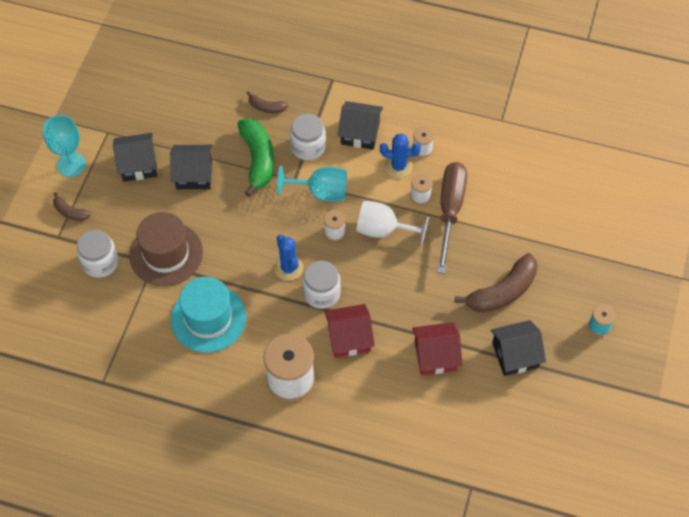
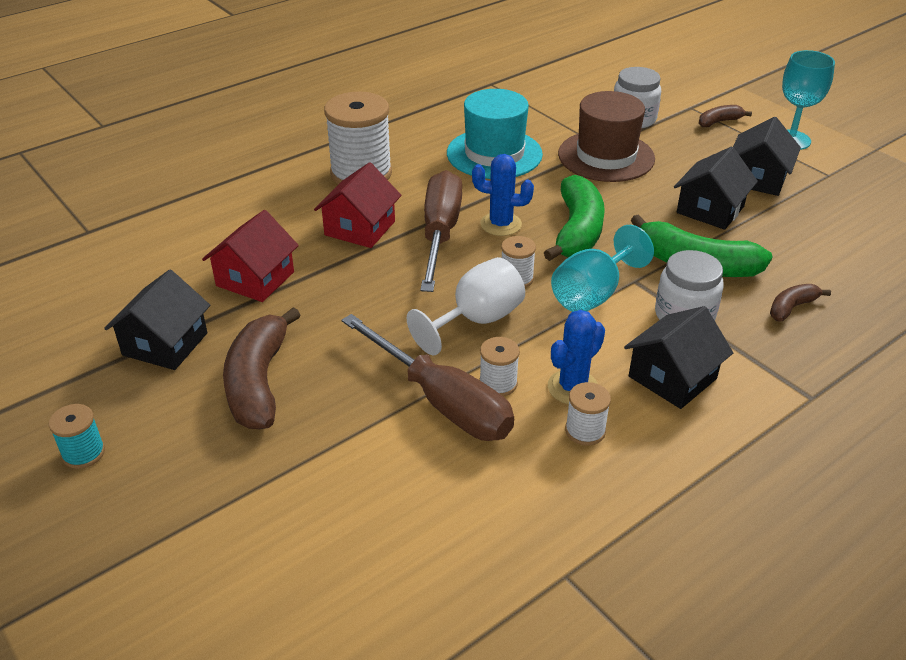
camera: 125 degrees right, 20 degrees down
white jar [302,261,341,309] -> brown screwdriver [420,170,462,292]
none -> green banana [544,175,605,261]

